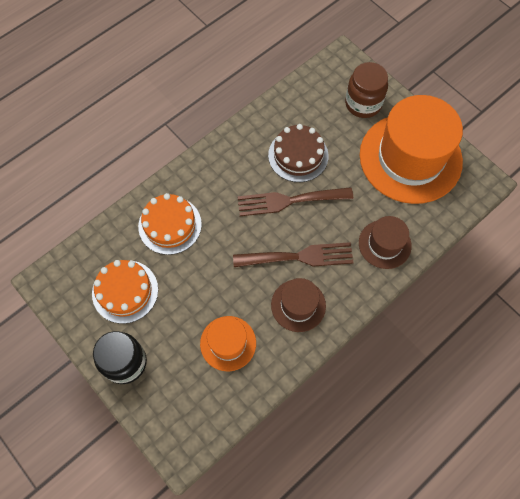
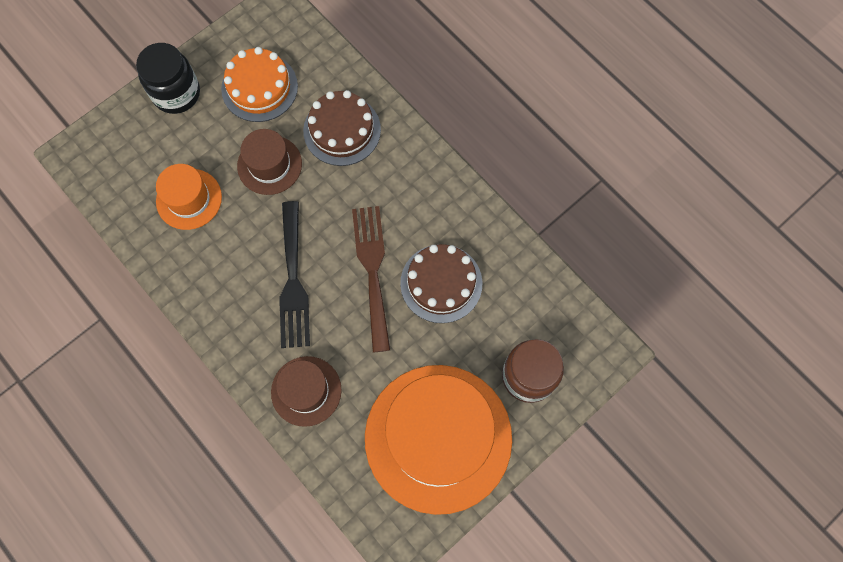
camera: 90 degrees right, 5 degrees up
orange cake [138,193,202,255] -> brown cake [303,90,381,166]
brown fork [233,242,354,267] -> black fork [279,201,310,348]
brown hat [271,278,326,332] -> brown hat moved to [237,129,302,195]

